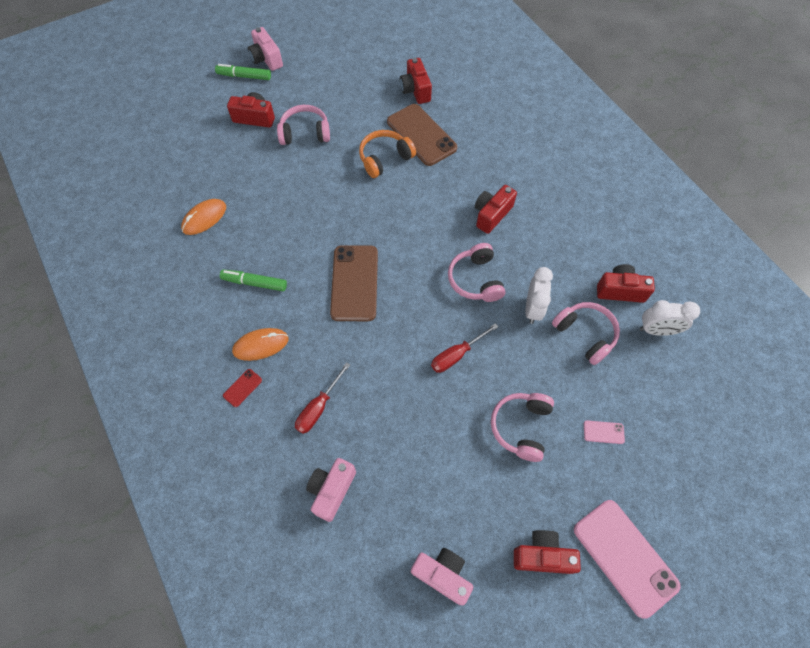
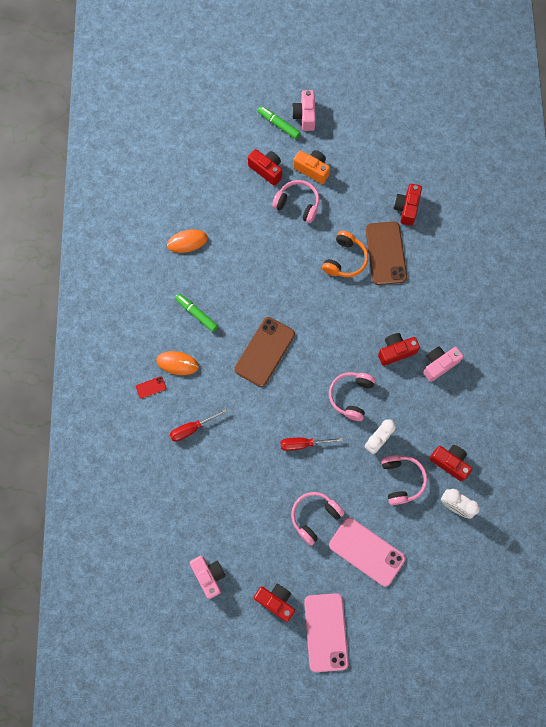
camera: 30 degrees right, 10 degrees up
pink camera [306,458,356,522] -> pink camera moved to [423,346,464,382]
orange headphones [359,130,416,178] -> orange headphones turned 120 degrees clockwise [322,231,368,277]
pink phone [584,420,625,444] -> pink phone [329,518,405,586], size x2.41
none -> orange camera [293,150,330,184]

